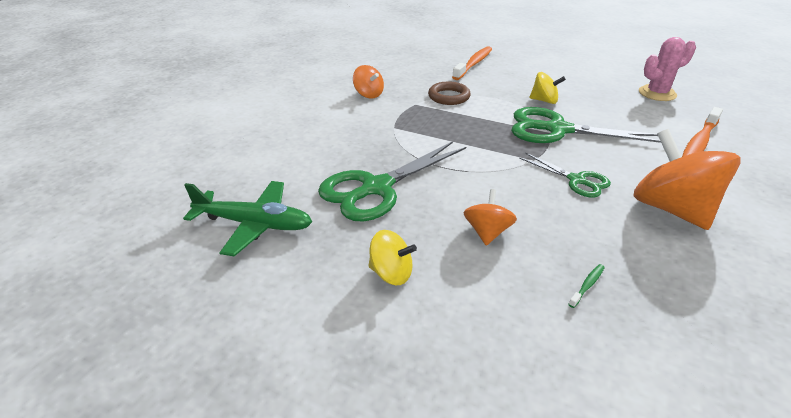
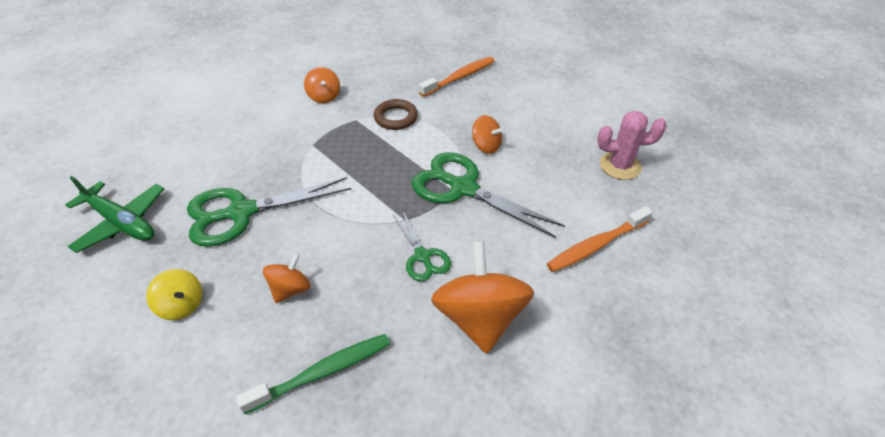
camera: 20 degrees right, 10 degrees up
yellow spinning top [529,72,566,104] -> orange spinning top [472,115,504,154]
green toothbrush [568,264,605,308] -> green toothbrush [236,334,390,414], size x2.30

